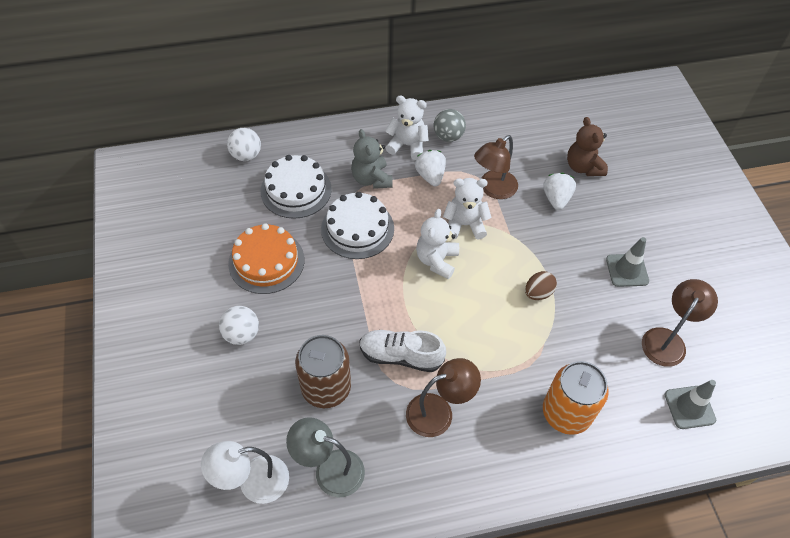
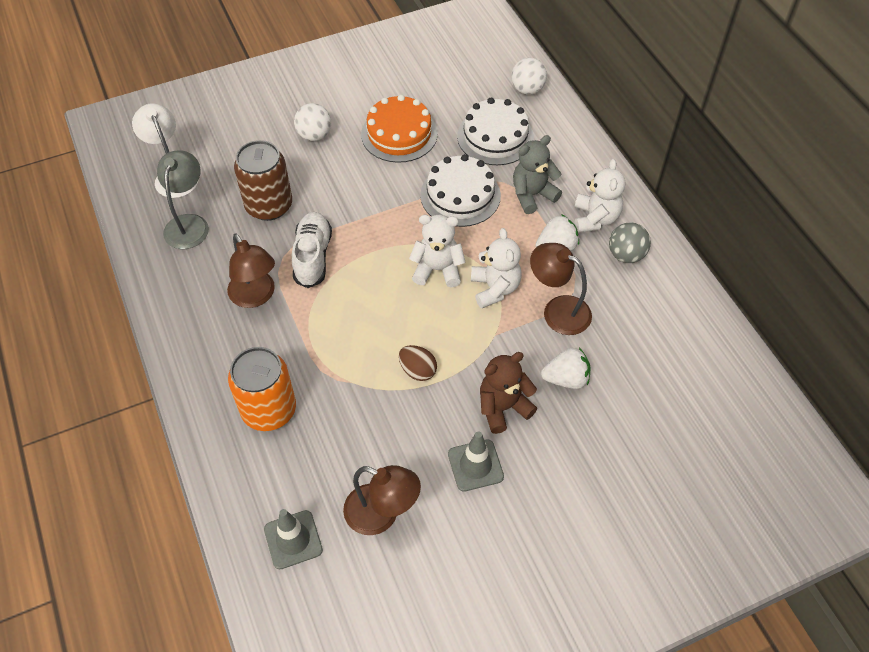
camera: 80 degrees right, 0 degrees up
brown teddy bear [567,117,608,176] -> brown teddy bear moved to [480,352,537,434]

